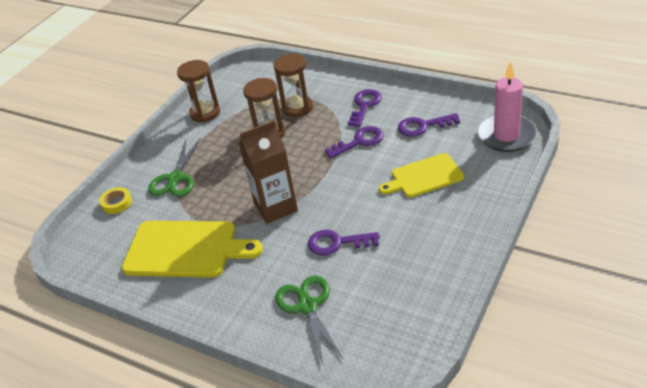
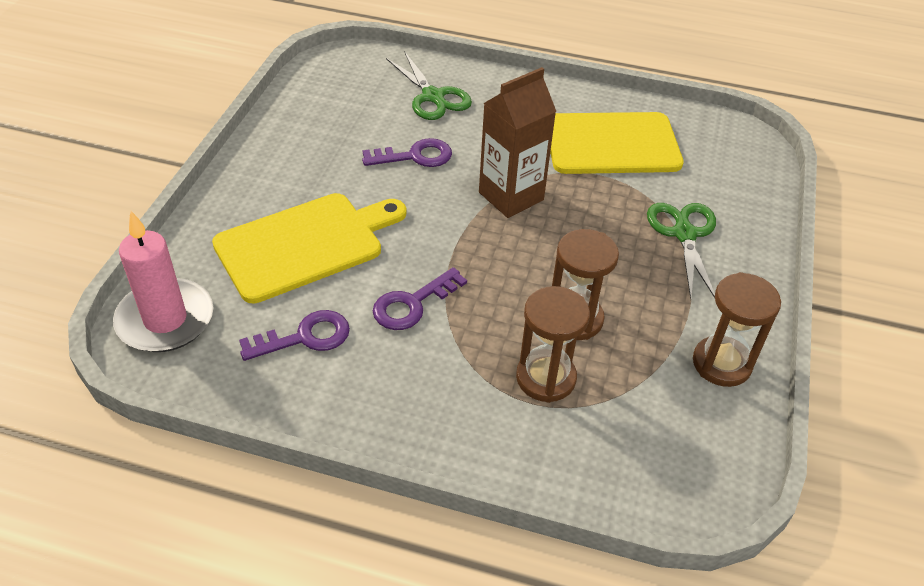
camera: 160 degrees right, 5 degrees up
yellow tape [100,187,132,214] -> none
purple key [348,89,382,127] -> none
yellow cutting board [379,153,464,198] -> yellow cutting board [212,193,406,304], size x1.56

